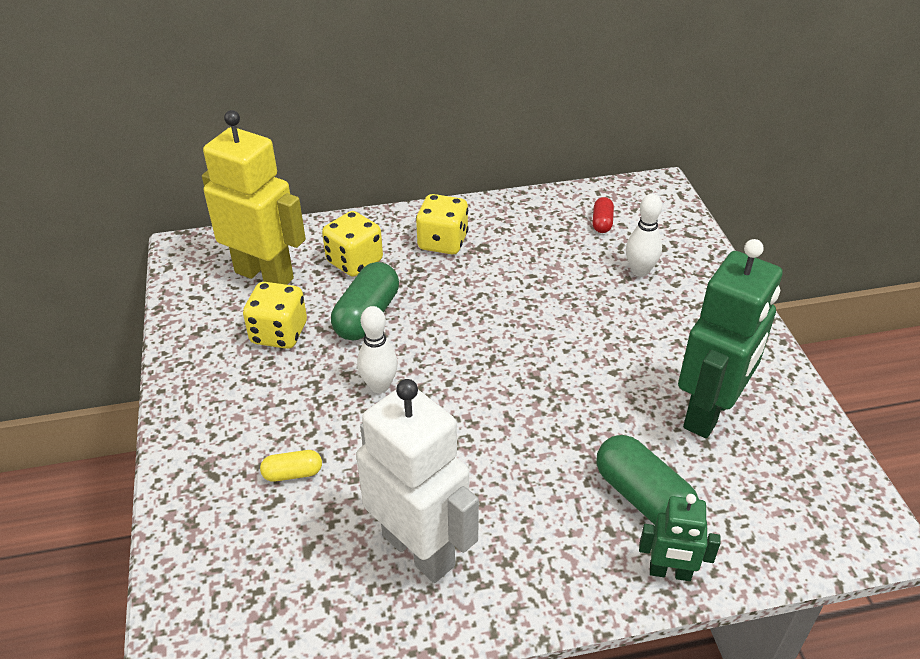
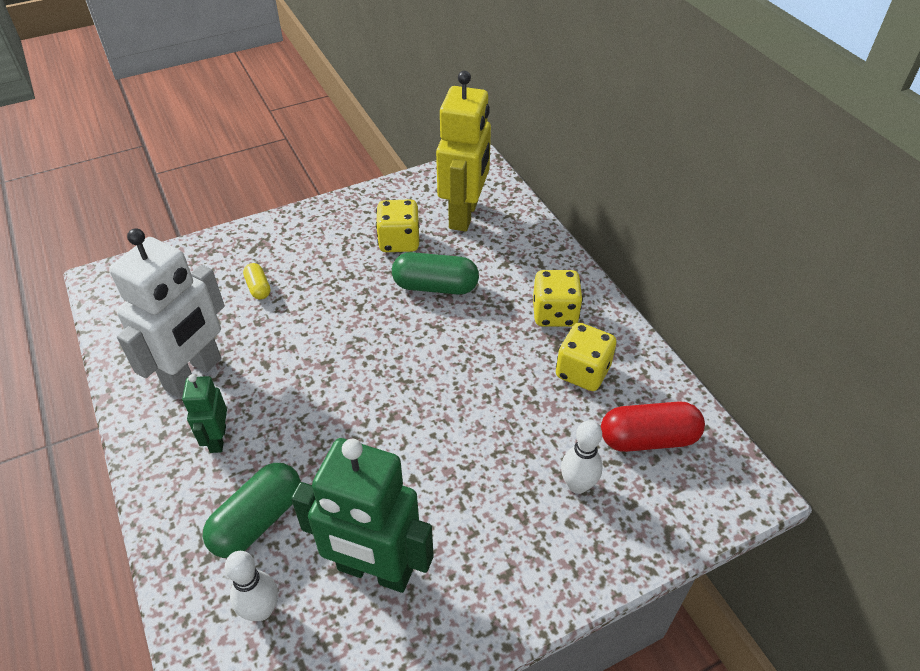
camera: 75 degrees right, 5 degrees up
yellow dice [322,211,383,277] -> yellow dice moved to [556,323,617,391]
white bowling pin [357,306,398,393] -> white bowling pin moved to [225,551,278,621]
red capsule [592,197,614,233] -> red capsule [601,401,705,452], size x1.90
green robot [639,494,721,581] -> green robot moved to [182,374,227,453]

